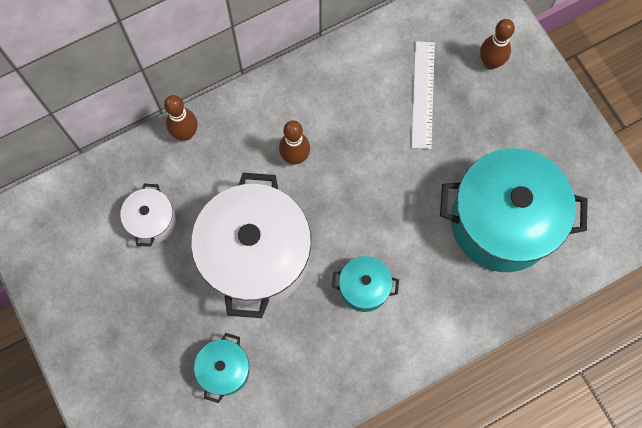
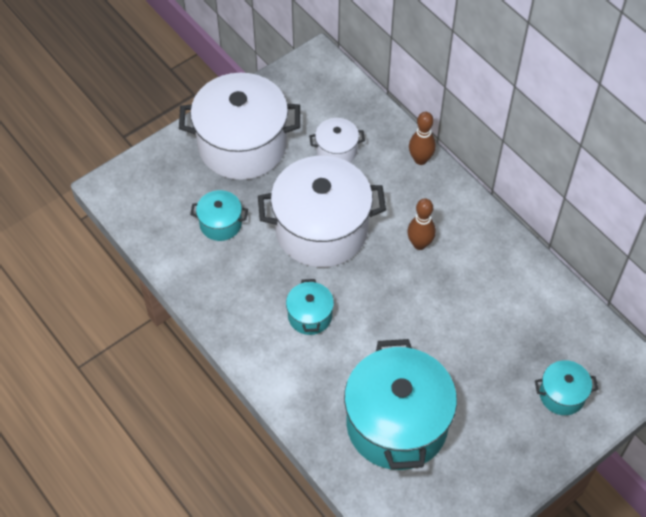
camera: 80 degrees right, 15 degrees down
white ruler [411,41,435,149] -> none
brown bowling pin [480,19,515,69] -> turquoise pot [535,360,598,415]
none -> white pot [179,73,300,180]

